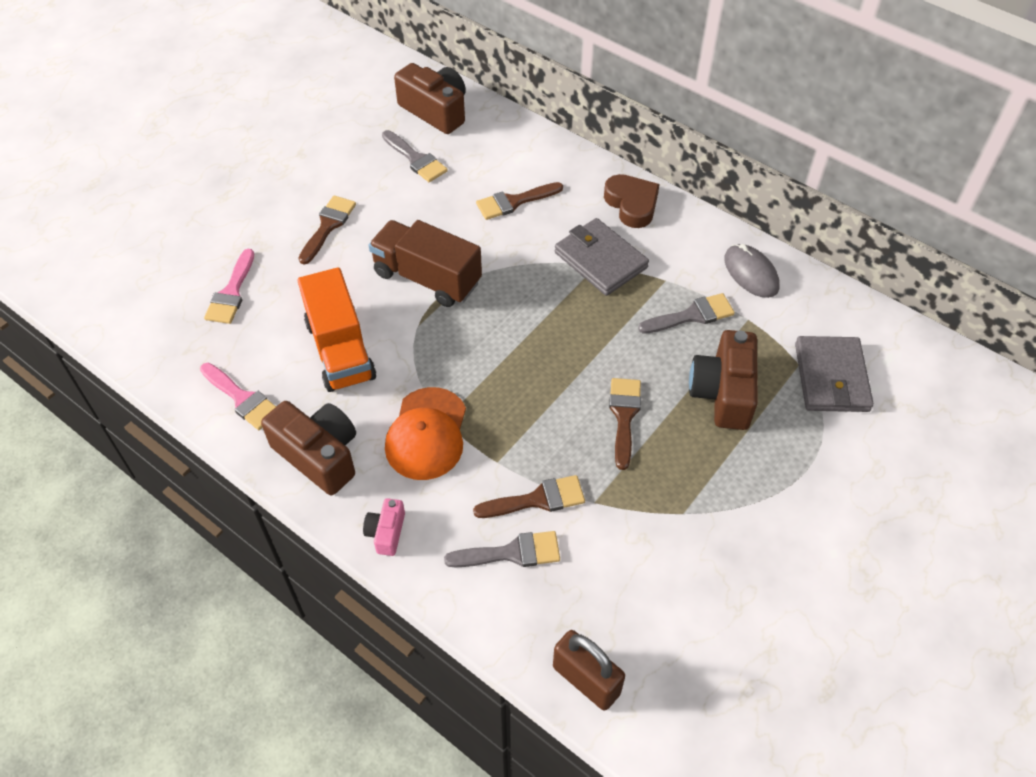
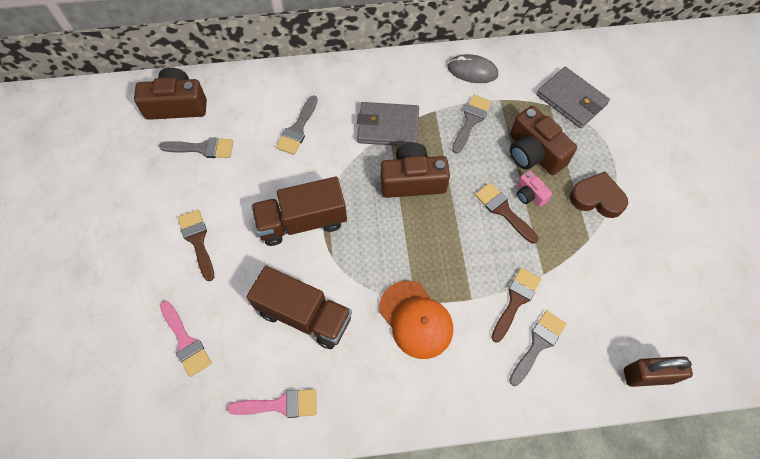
camera: 45 degrees left, 10 degrees up
brown camera [261,401,356,495] -> brown camera moved to [380,143,450,198]
orange truck [297,267,376,392] -> brown truck [247,266,352,349]
pink camera [363,498,405,556] -> pink camera moved to [517,170,552,207]
brown brush [476,182,563,220] -> grey brush [276,95,318,155]
brown heart [604,174,660,228] -> brown heart moved to [570,171,628,218]

